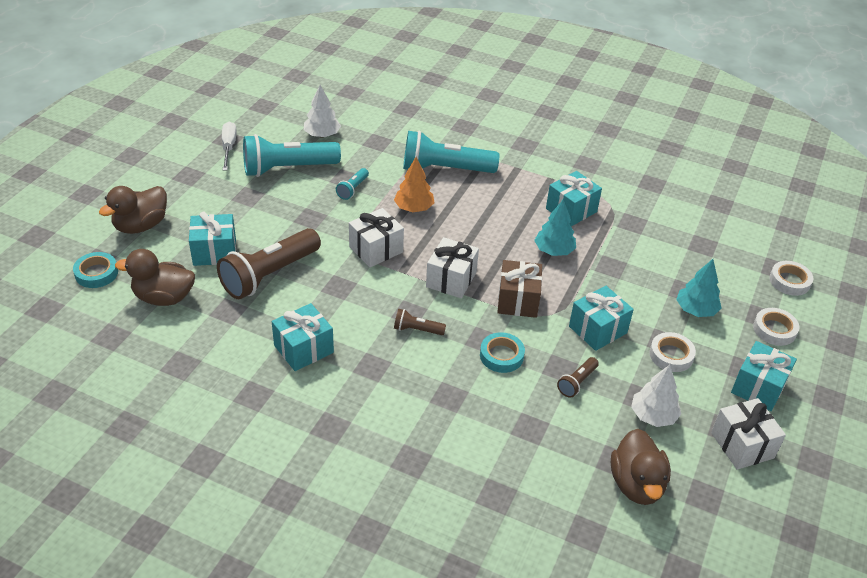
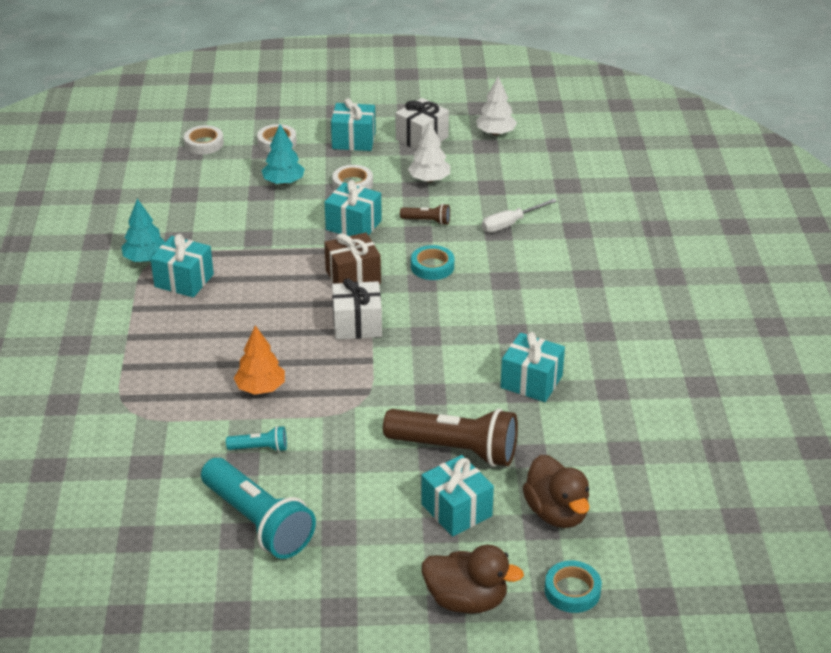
camera: 115 degrees left, 5 degrees down
white screwdriver [222,122,237,171] -> white screwdriver moved to [482,199,557,232]
white tree [304,85,341,138] -> white tree moved to [476,76,517,136]
white gift [349,208,404,267] -> none
brown flashlight [394,309,446,335] -> none
turquoise flashlight [403,130,499,173] -> none
turquoise tree [534,200,576,256] -> turquoise tree moved to [121,199,165,262]
brown duck [611,429,671,505] -> none

